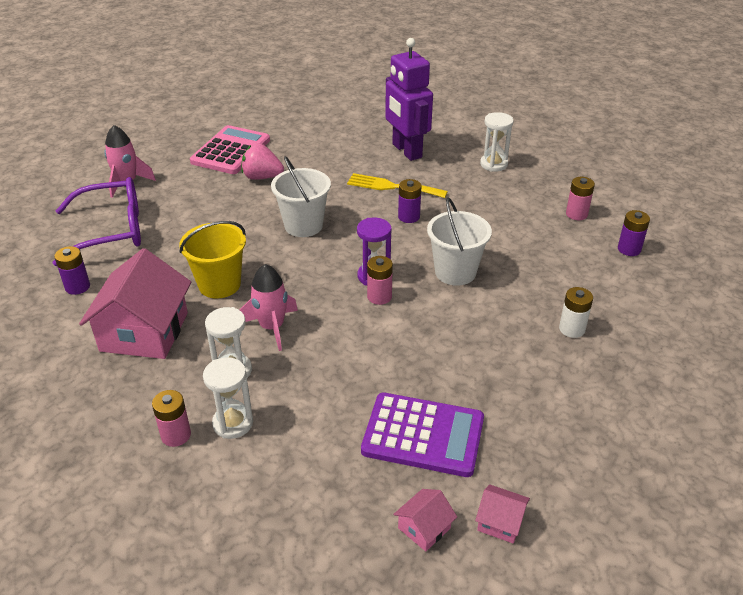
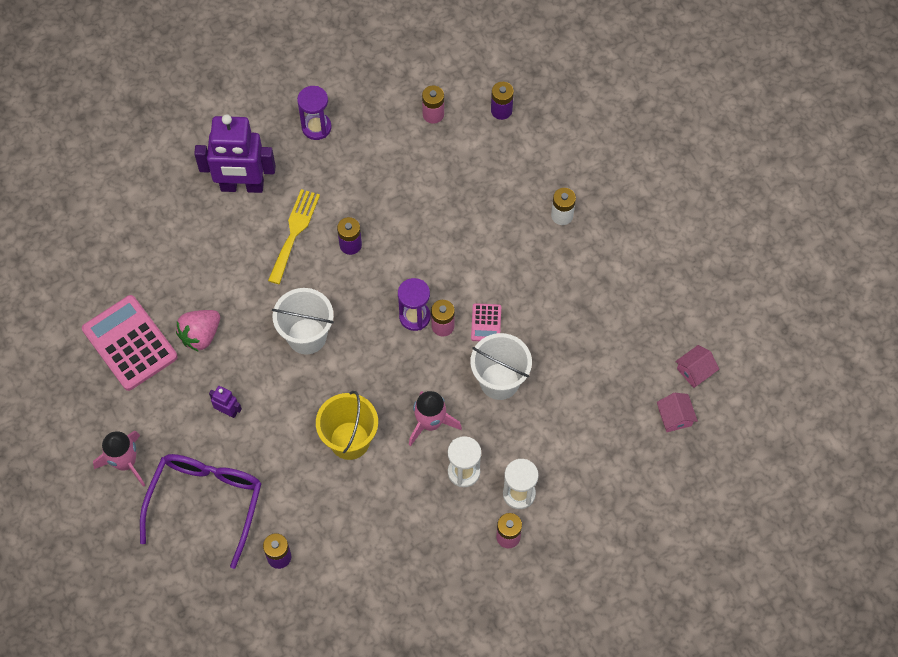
camera: 60 degrees left, 25 degrees up
pink house [79,248,191,359] -> none
yellow fork [347,173,448,198] -> yellow fork turned 150 degrees clockwise [268,189,320,284]
purple calculator [361,392,484,477] -> none
white bucket [427,198,492,286] -> white bucket moved to [470,333,532,400]
white hourglass [480,112,514,172] -> purple hourglass [297,86,331,140]
none -> purple robot [209,386,242,418]
none -> pink calculator [471,303,501,341]

